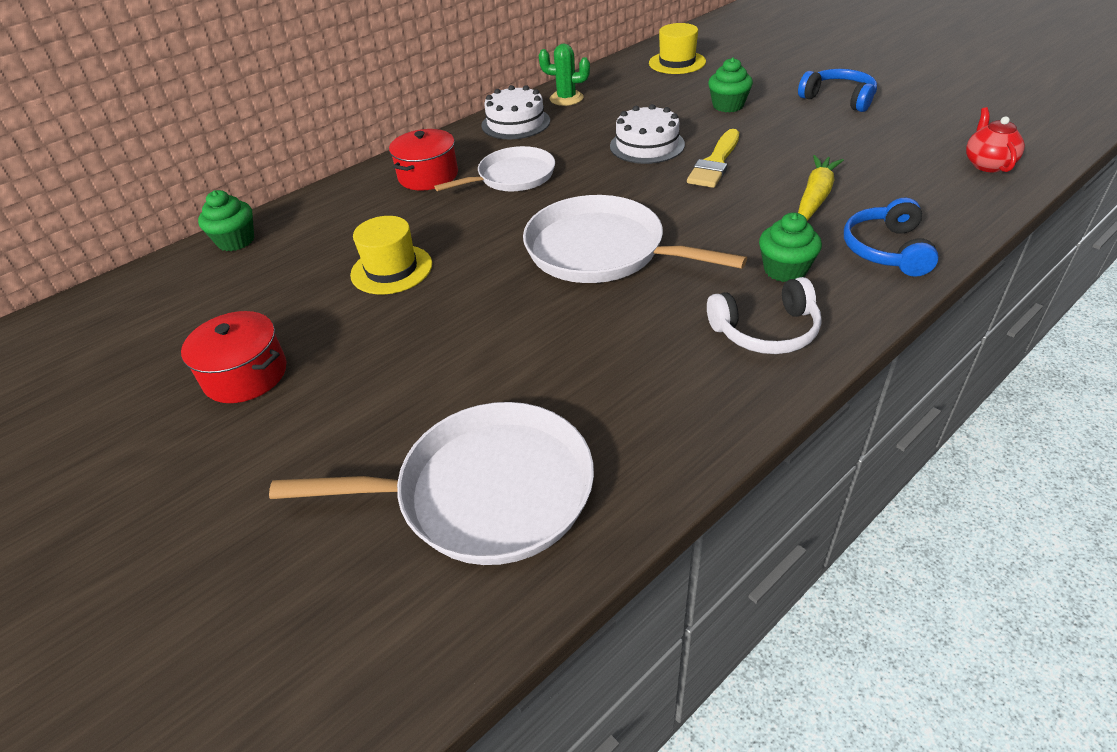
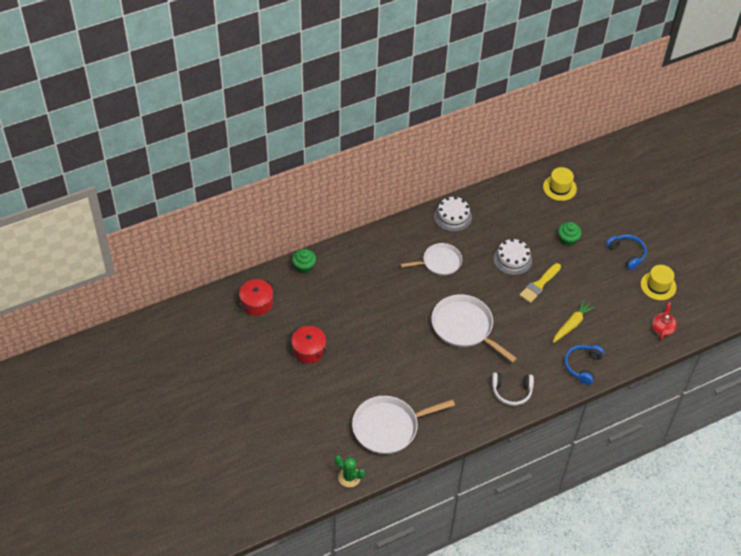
camera: 10 degrees right, 10 degrees up
white pan [269,402,594,565] -> white pan turned 150 degrees clockwise [352,396,455,454]
yellow hat [350,216,432,294] -> yellow hat moved to [641,265,676,300]
red pot [389,129,458,190] -> red pot moved to [239,279,274,316]
green cactus [539,44,590,106] -> green cactus moved to [335,455,365,487]
green cupcake [759,213,822,282] -> none

